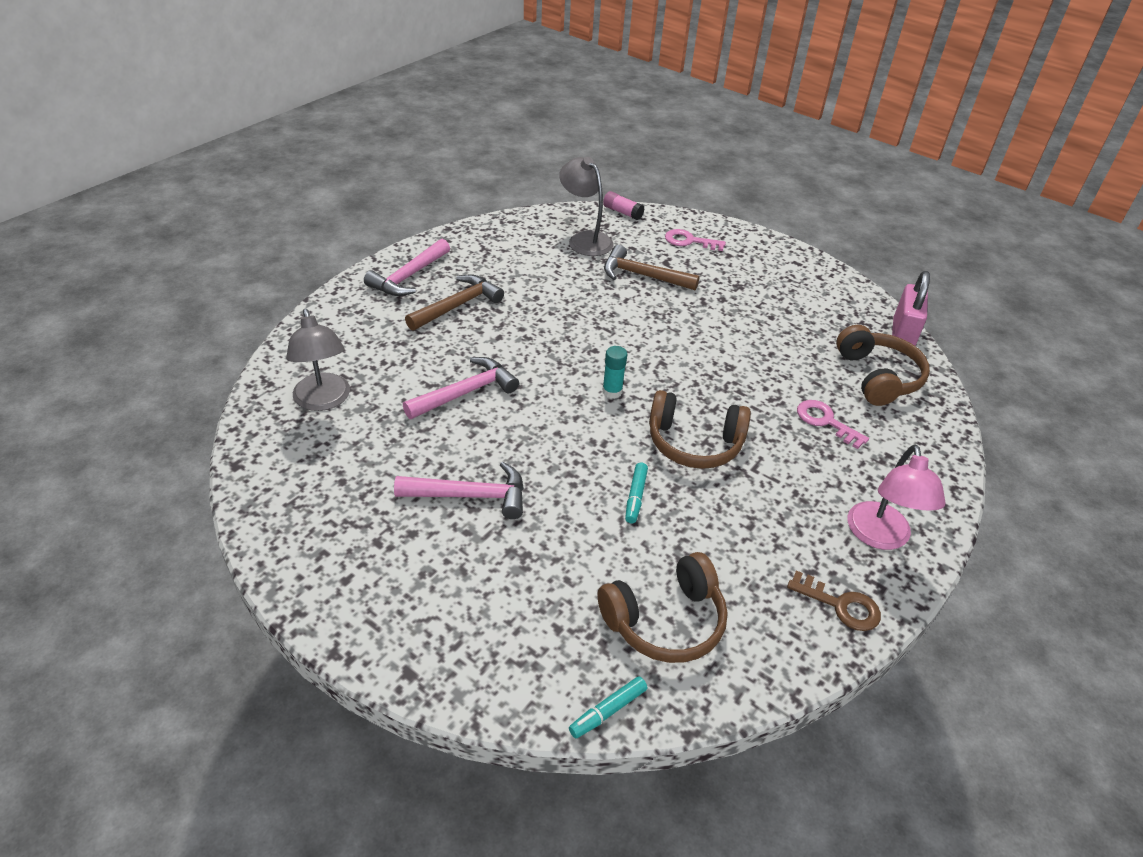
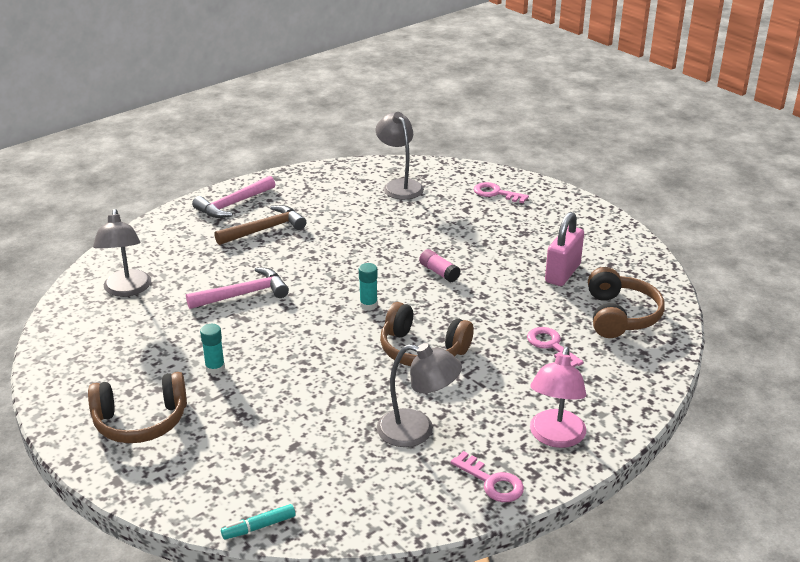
camera: 15 degrees right, 10 degrees down
pink hammer [394,462,524,519] -> turquoise glue stick [200,324,225,374]
brown headphones [597,552,728,663] -> brown headphones moved to [88,372,187,443]
pink glue stick [603,191,645,220] -> pink glue stick moved to [419,249,460,283]
brown hammer [604,245,700,290] -> none
turquoise marker [625,463,648,523] -> none
brown key [787,570,881,631] -> pink key [450,451,524,502]
pink padlock [892,271,930,346] -> pink padlock moved to [545,212,584,286]
none -> grey lamp [377,343,462,447]

